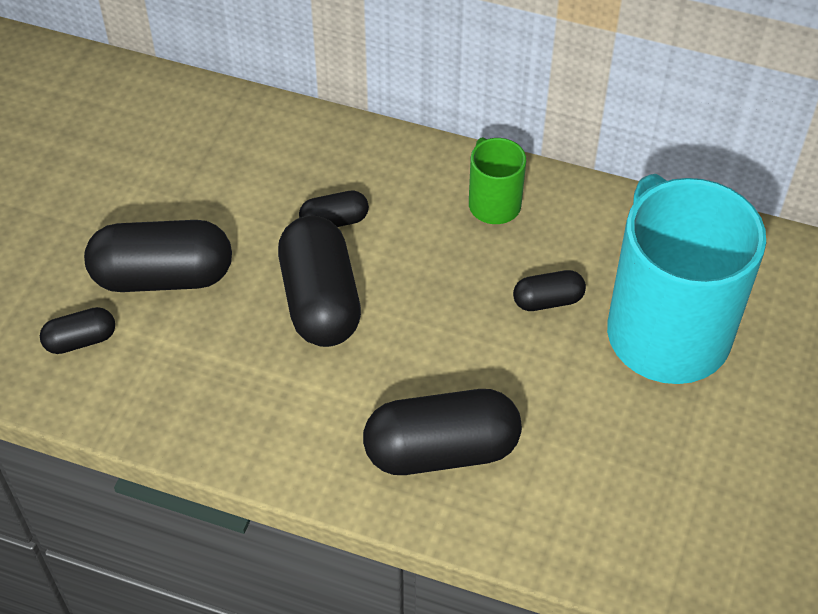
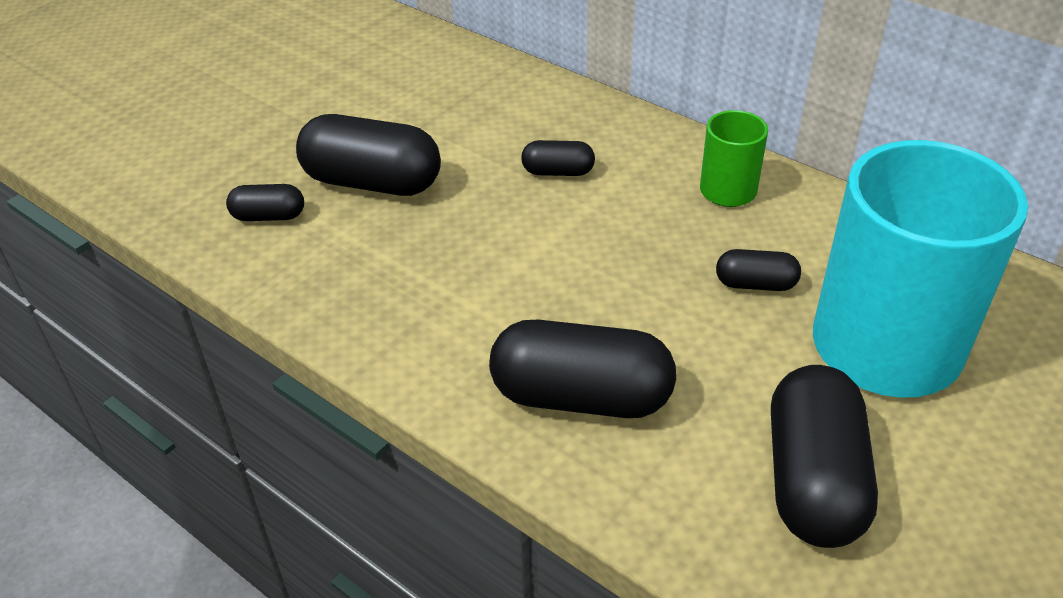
camera: 20 degrees right, 10 degrees down
black capsule [278,215,361,347] -> black capsule moved to [771,365,878,548]

